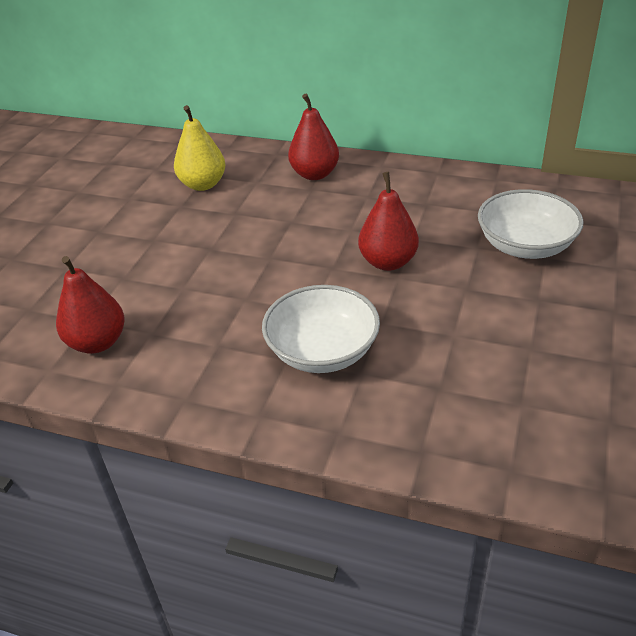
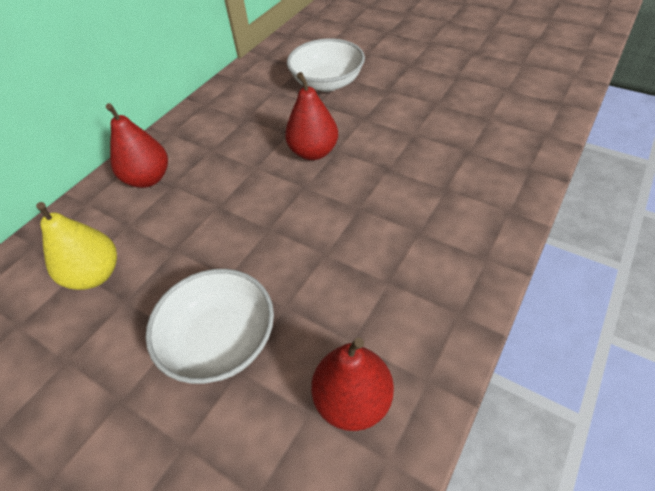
camera: 75 degrees left, 10 degrees up
white bowl [262,285,380,373] -> white bowl moved to [146,269,274,384]

